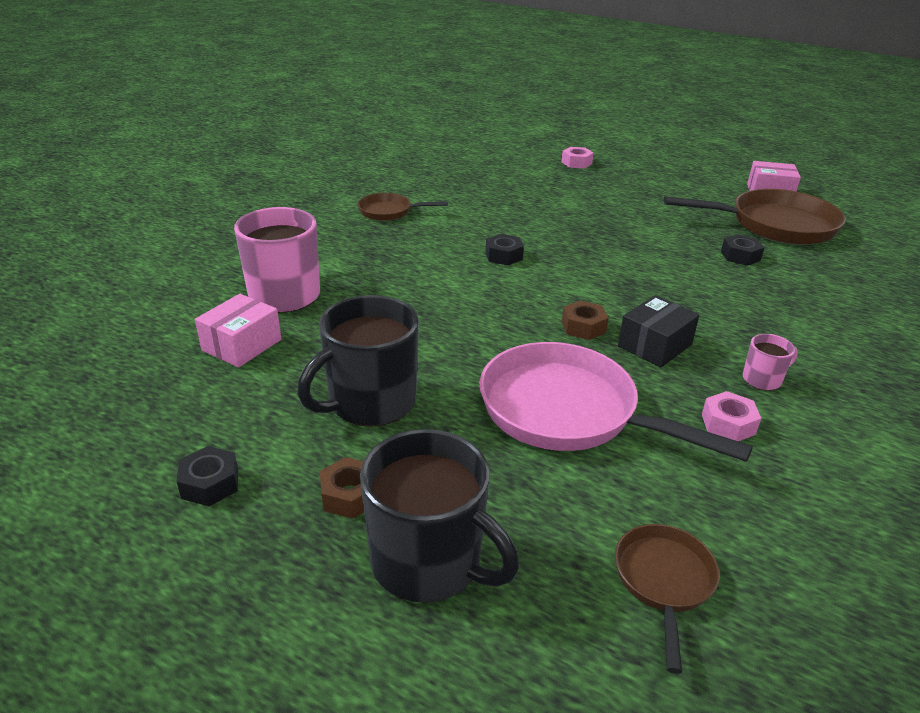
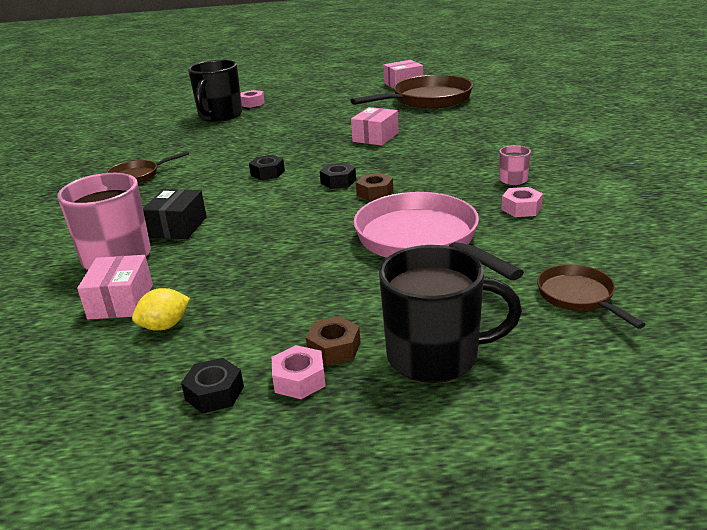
camera: 30 degrees left, 5 degrees down
black mug [297,295,419,427] -> black mug moved to [188,60,242,122]
pink pan [479,342,753,462] -> pink pan turned 60 degrees clockwise [353,192,524,280]
black box [618,295,699,367] -> black box moved to [143,189,207,239]
black nut [721,234,764,266] -> black nut moved to [320,163,356,189]
none -> yellow lemon [132,288,190,331]
none -> pink nut [272,345,326,399]
none -> pink box [351,107,399,146]

